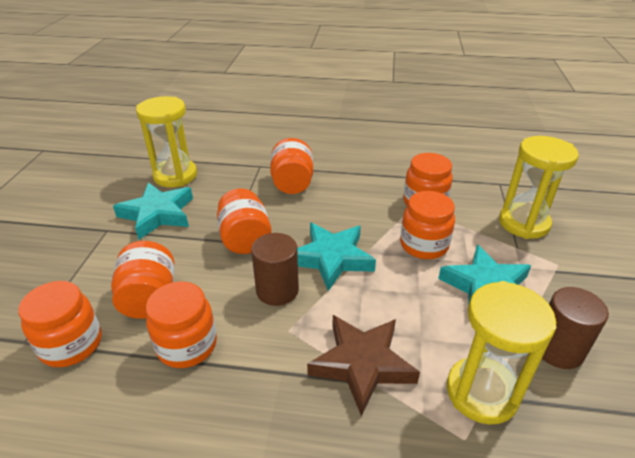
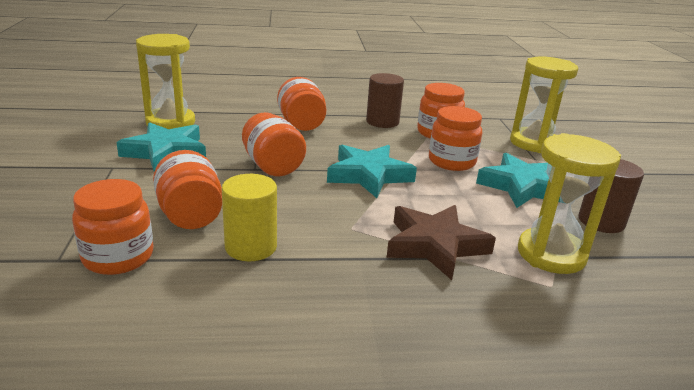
camera: 15 degrees left, 10 degrees down
orange jar [146,281,217,368] -> yellow cylinder [222,174,277,261]
brown cylinder [251,233,299,306] -> brown cylinder moved to [366,73,404,128]

